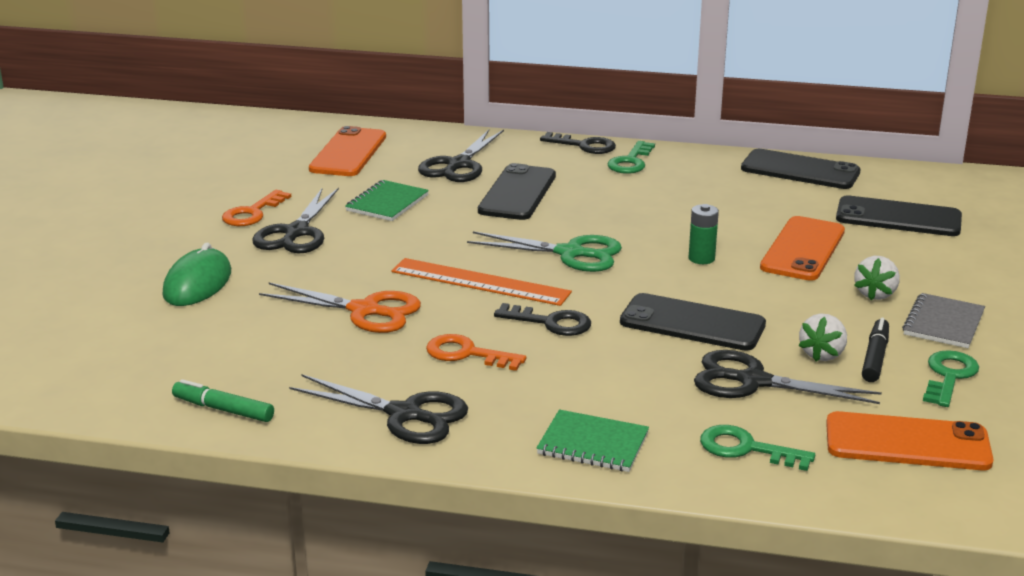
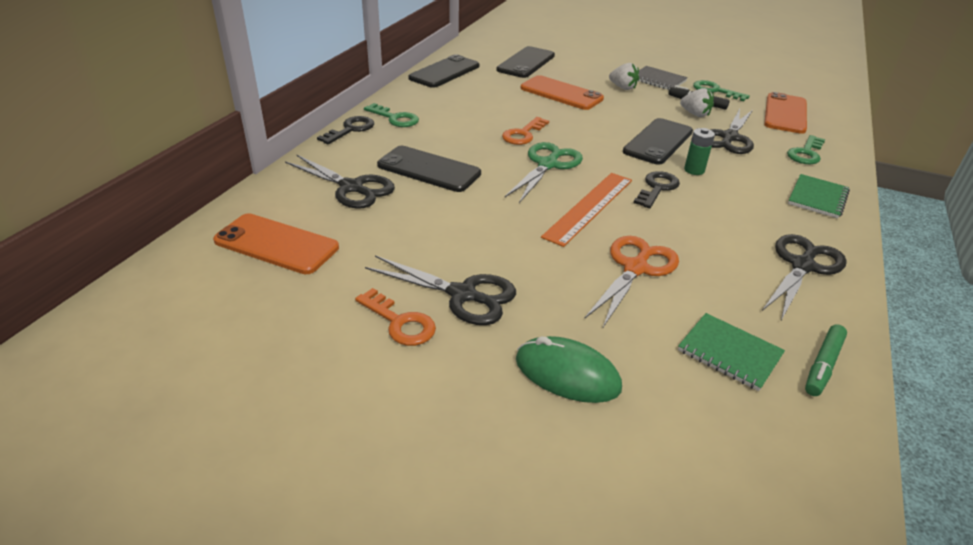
camera: 80 degrees left, 10 degrees up
green notebook [345,180,429,221] -> green notebook moved to [678,313,785,391]
orange key [426,334,526,371] -> orange key moved to [502,117,549,145]
green battery [688,204,719,264] -> green battery moved to [684,128,715,175]

